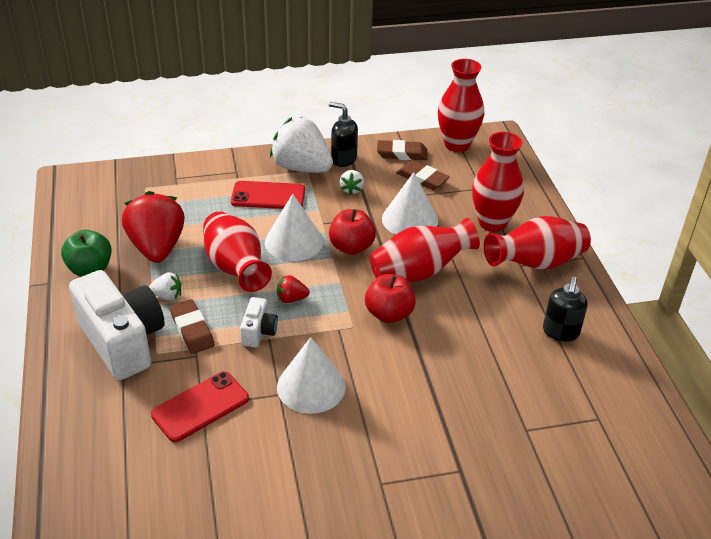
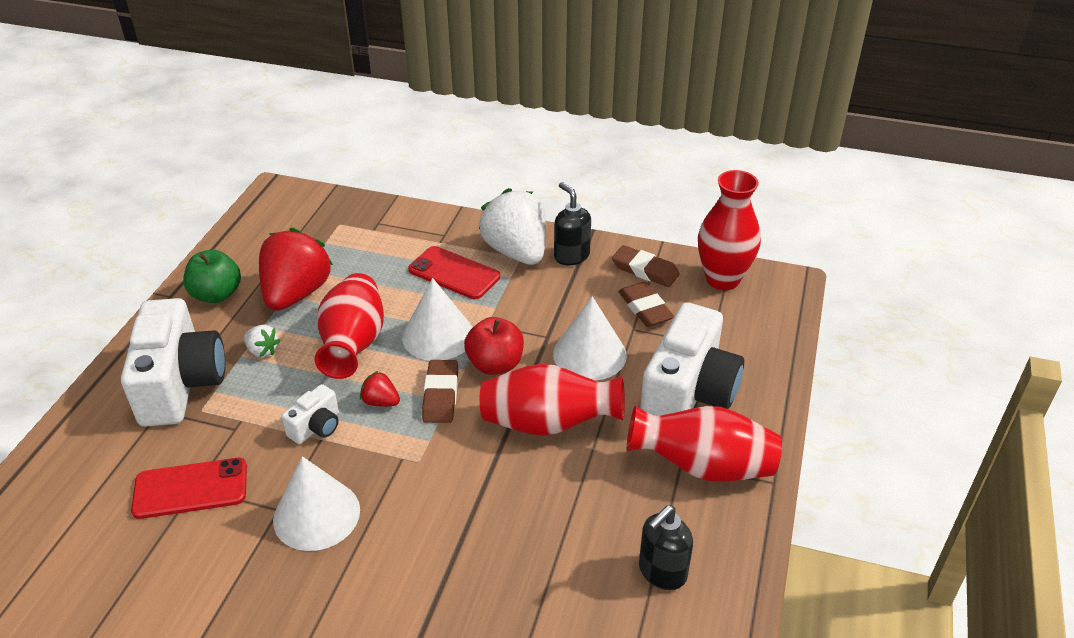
camera: 30 degrees right, 0 degrees up
brown eraser [170,299,215,354] -> brown eraser moved to [422,360,458,423]
white strawberry [340,170,364,195] -> none
red apple [365,274,416,323] -> none
red vase [472,132,524,232] -> white camera [640,302,744,416]

